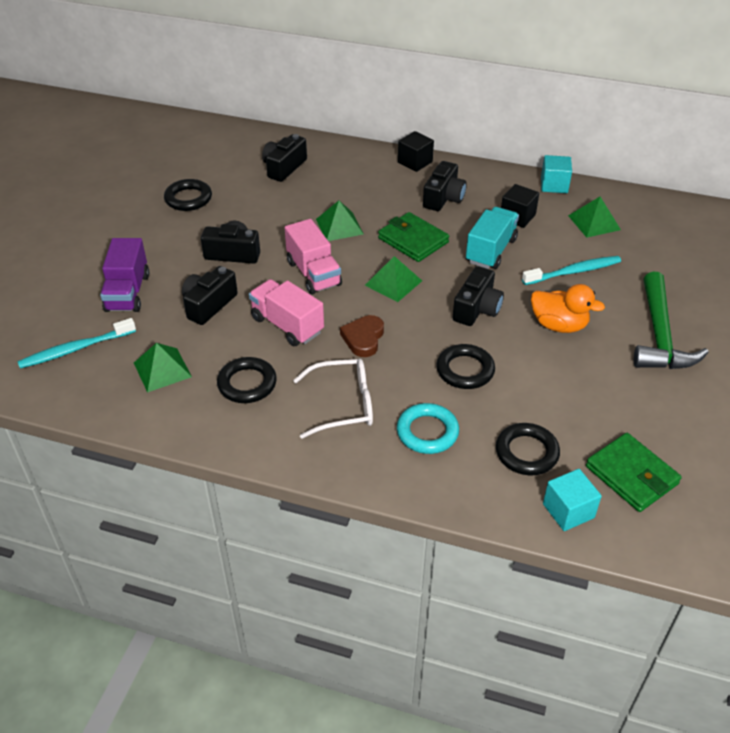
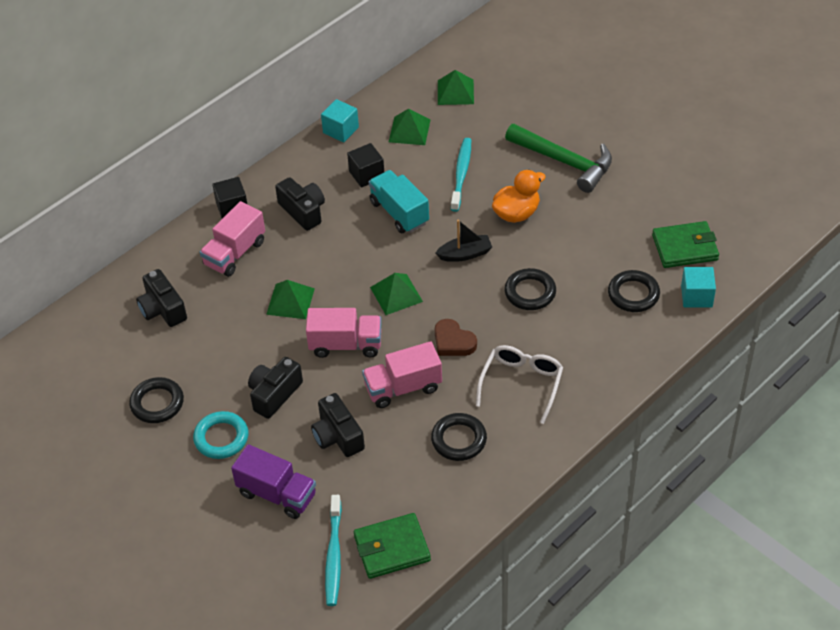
camera: 60 degrees left, 5 degrees up
green pyramid [134,343,192,393] -> green pyramid moved to [438,70,474,105]
green wallet [378,212,449,262] -> green wallet moved to [354,513,431,579]
turquoise ring [397,403,459,454] -> turquoise ring moved to [193,411,249,459]
black camera [453,266,504,326] -> black boat [436,220,492,262]
none -> pink truck [200,201,265,277]

